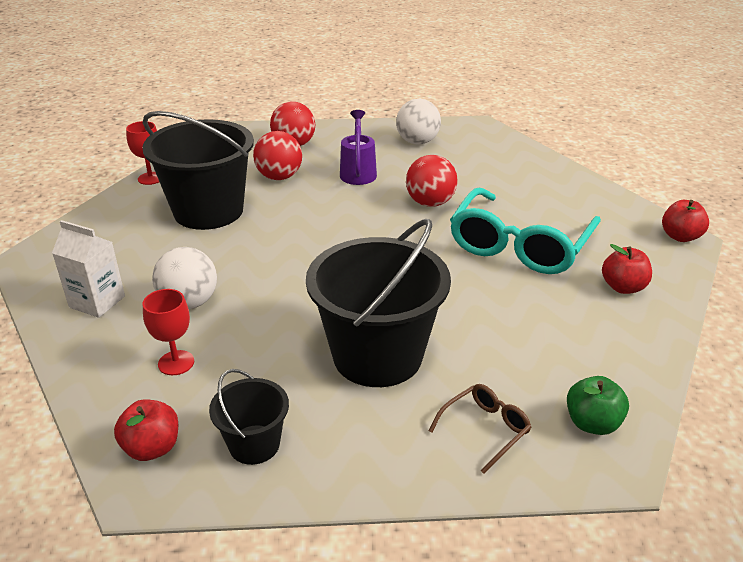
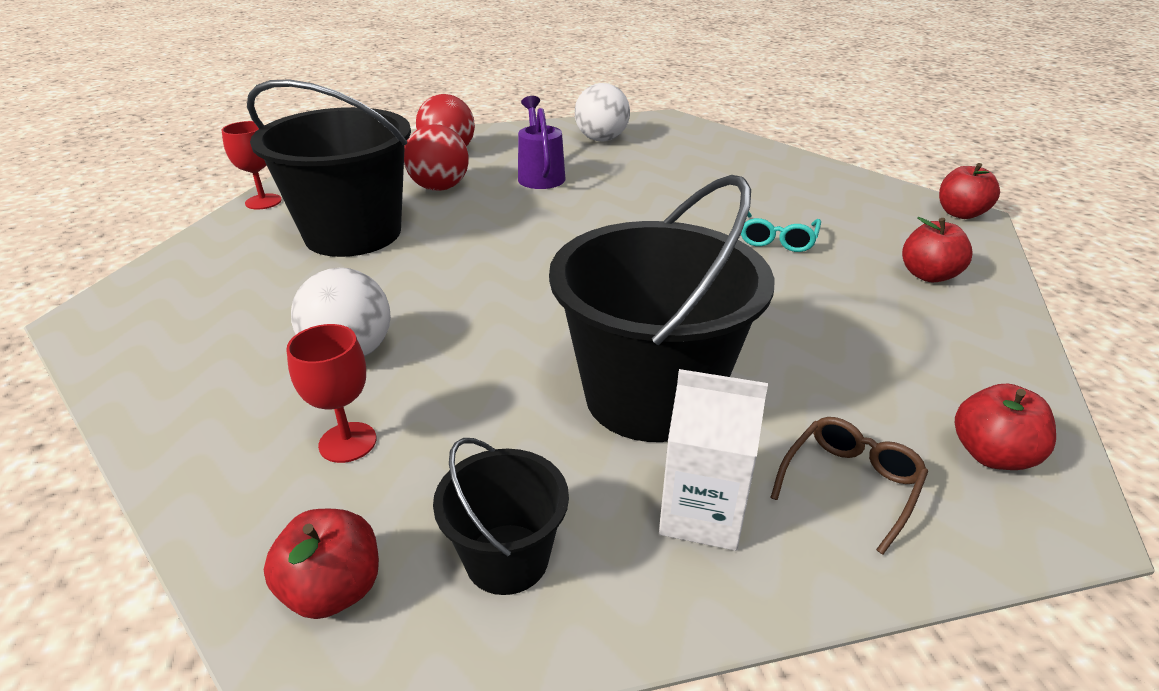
camera: 10 degrees left, 0 degrees up
white carton [52,220,125,318] -> white carton moved to [659,369,768,551]
red ball [406,155,458,207] -> none
turquoise glasses [450,188,601,274] -> turquoise glasses [741,212,821,252], size x0.45
green apple [567,376,629,435] -> red apple [955,384,1056,470]

